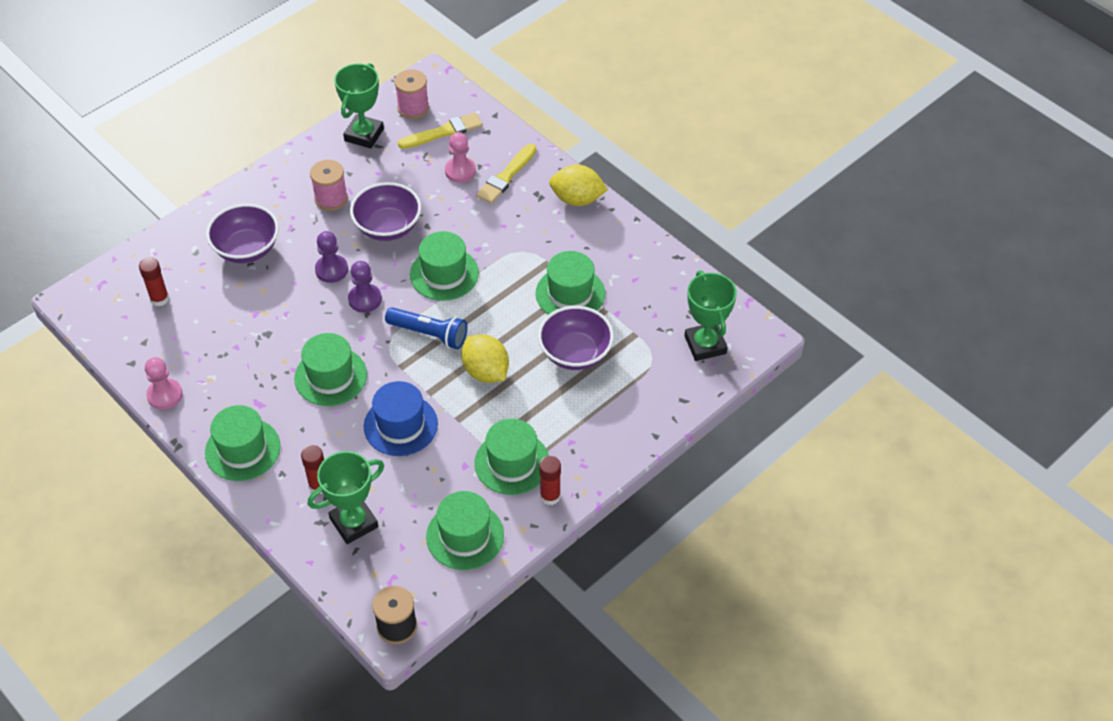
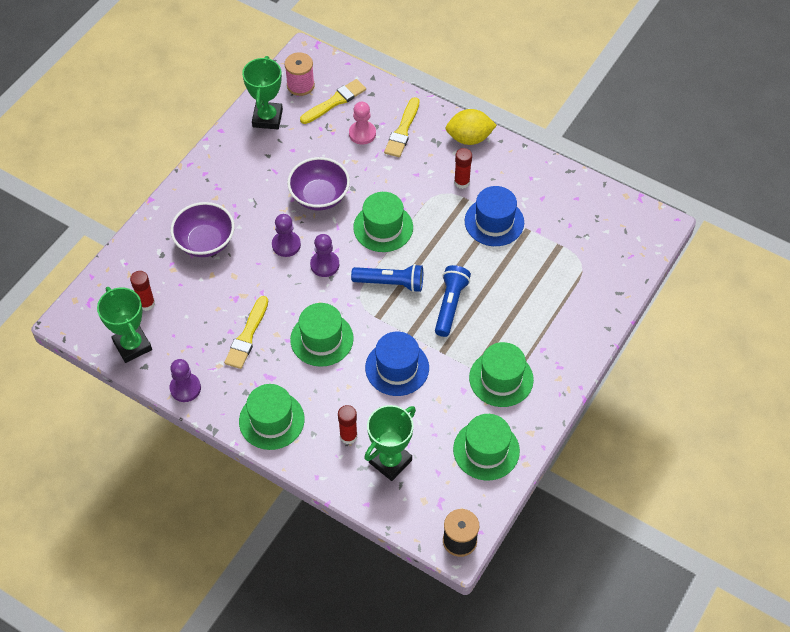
camera: 15 degrees left, 5 degrees up
pink pawn [145,357,183,410] -> purple pawn [170,359,201,402]
pink spool [310,160,348,211] -> none
yellow lemon [461,334,509,383] -> blue flashlight [435,265,471,337]
green hat [536,251,605,315] -> blue hat [465,186,524,246]
purple bowl [538,306,614,370] -> none
red glue stick [539,456,561,505] -> red glue stick moved to [454,148,472,189]
green trophy [684,270,737,361] -> green trophy moved to [97,287,152,363]
none -> yellow brush [224,296,268,369]

